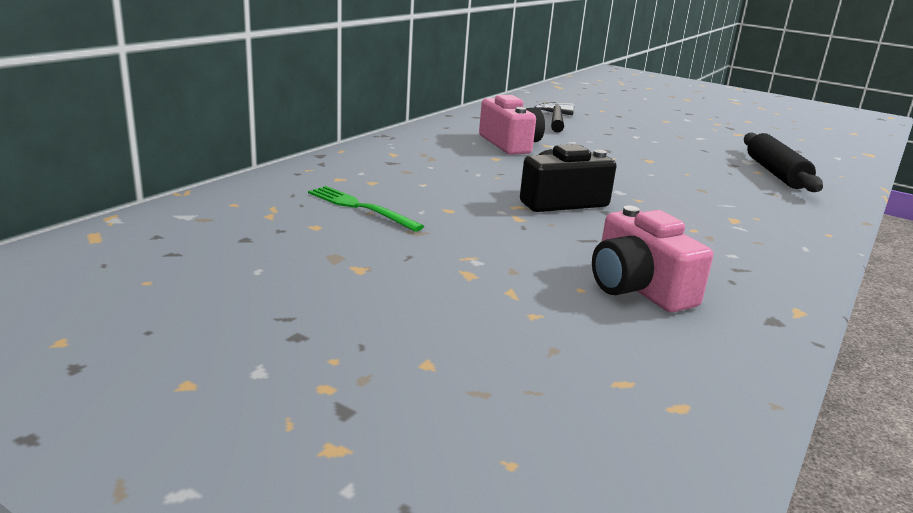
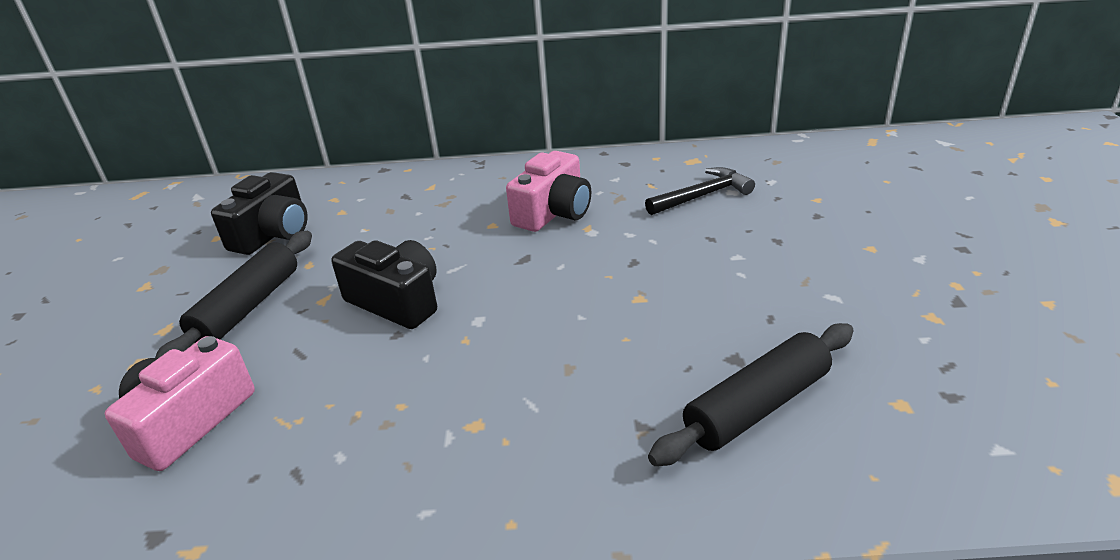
camera: 60 degrees right, 10 degrees up
green fork [308,186,424,232] -> black camera [211,172,307,255]
none -> black rolling pin [155,231,312,358]

